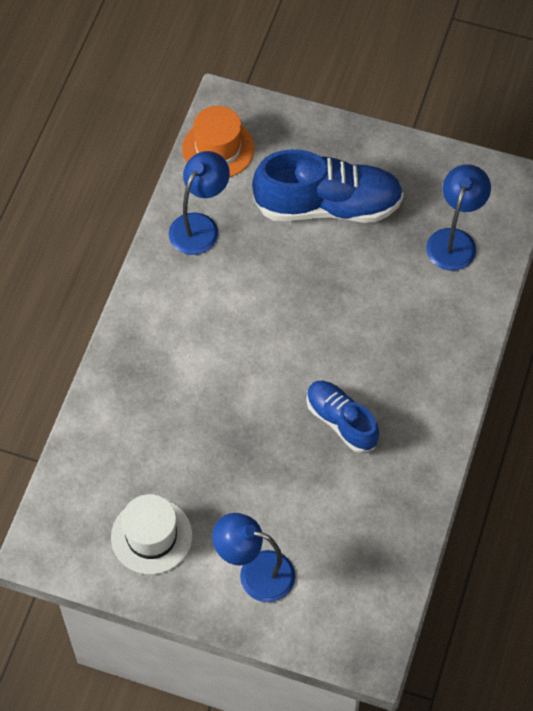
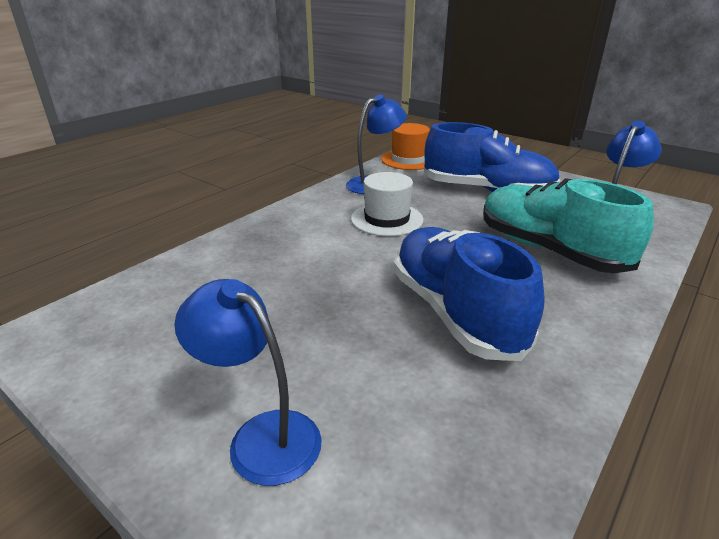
camera: 20 degrees right, 30 degrees down
white hat [111,494,192,575] -> white hat moved to [351,172,424,236]
blue shoe [306,381,379,453] -> blue shoe [394,227,545,361], size x1.71
none -> turquoise shoe [483,178,654,273]

